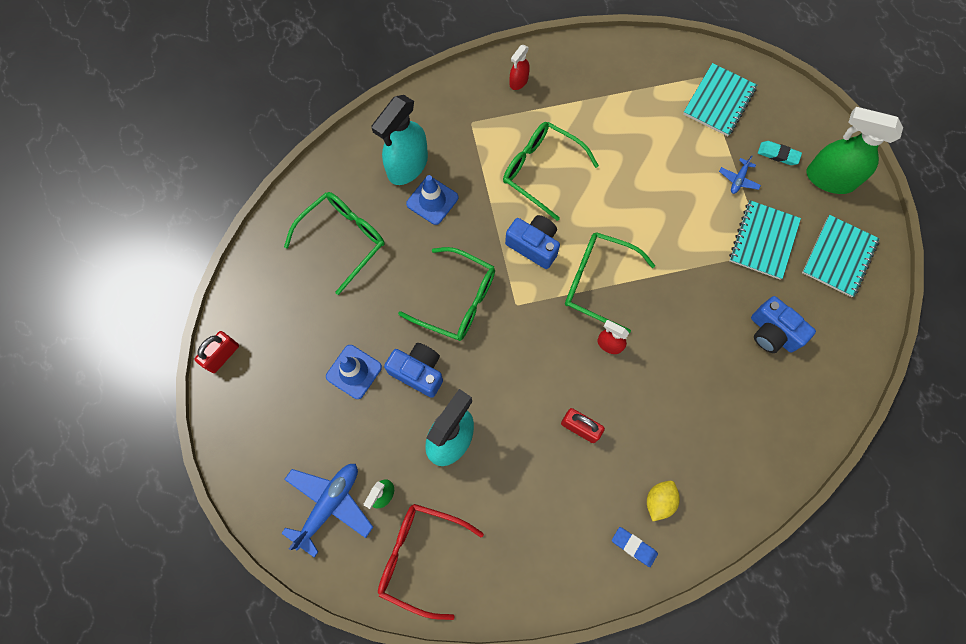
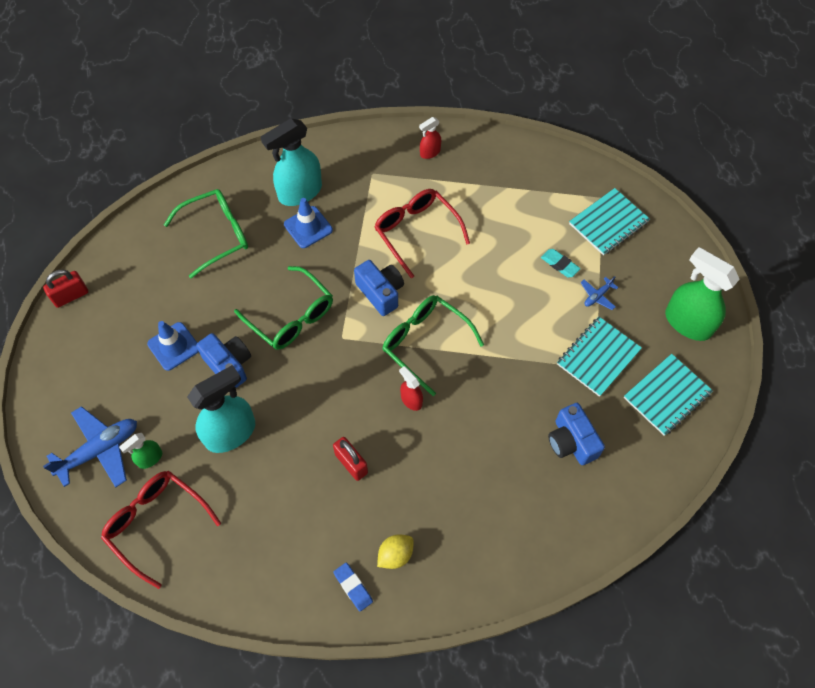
camera: 20 degrees right, 10 degrees down
green glasses [503,122,599,221] -> red glasses [374,189,470,278]
turquoise eraser [758,141,802,165] -> turquoise eraser moved to [541,249,580,277]

